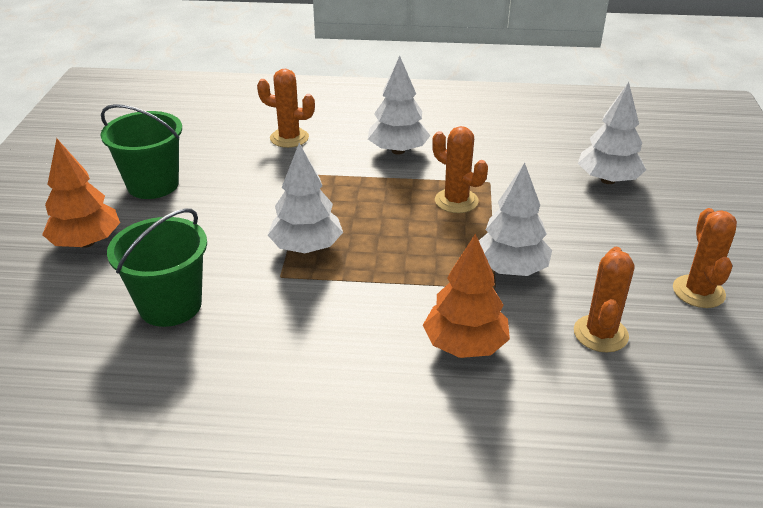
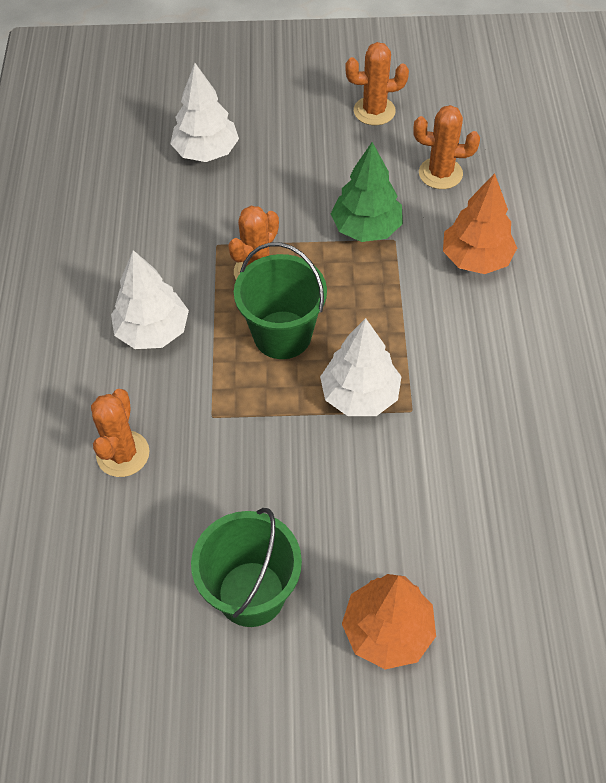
camera: 95 degrees left, 20 degrees up
green bucket [107,208,207,327] -> green bucket moved to [234,242,327,359]
white tree [479,163,552,276] -> green tree [331,142,403,242]

